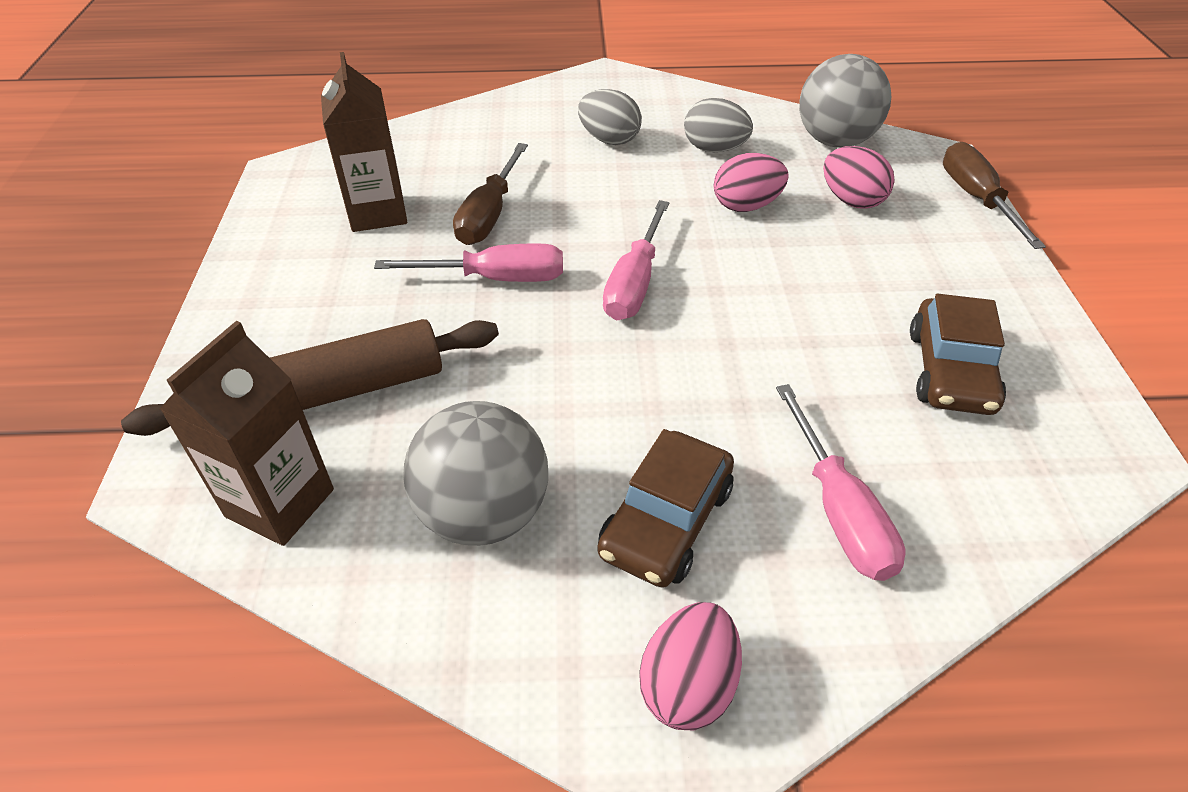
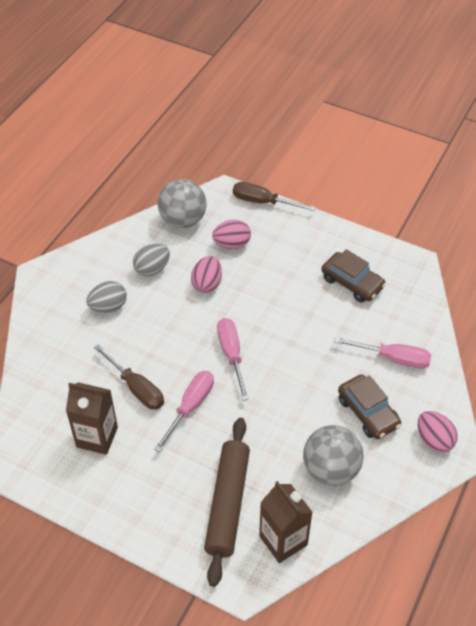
camera: 60 degrees left, 5 degrees up
pink screwdriver [603,200,669,320] -> pink screwdriver turned 150 degrees counterclockwise [217,318,249,401]

